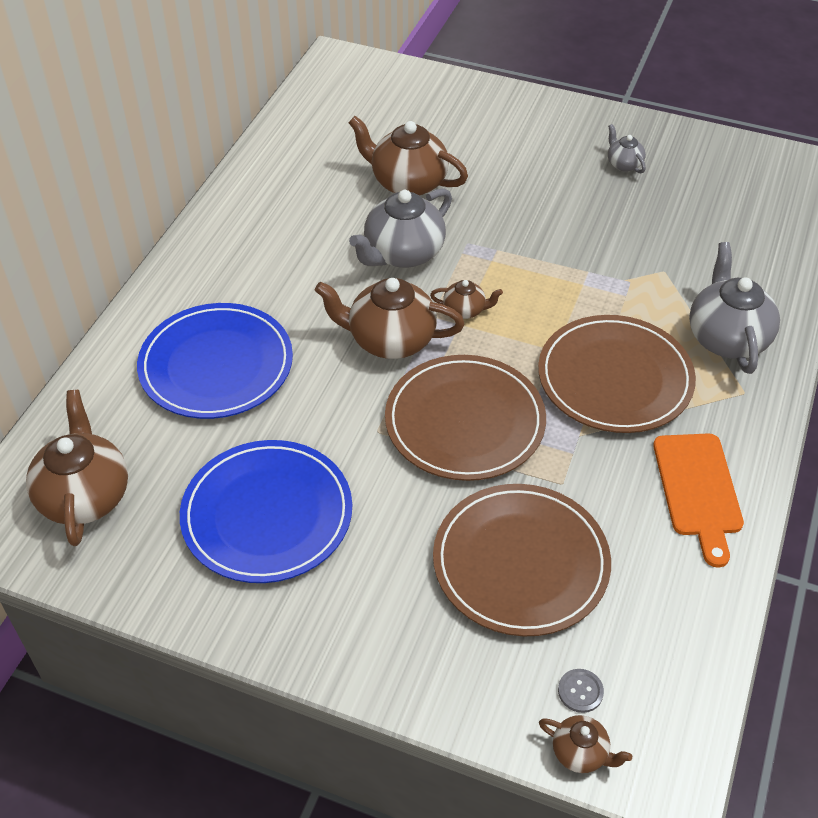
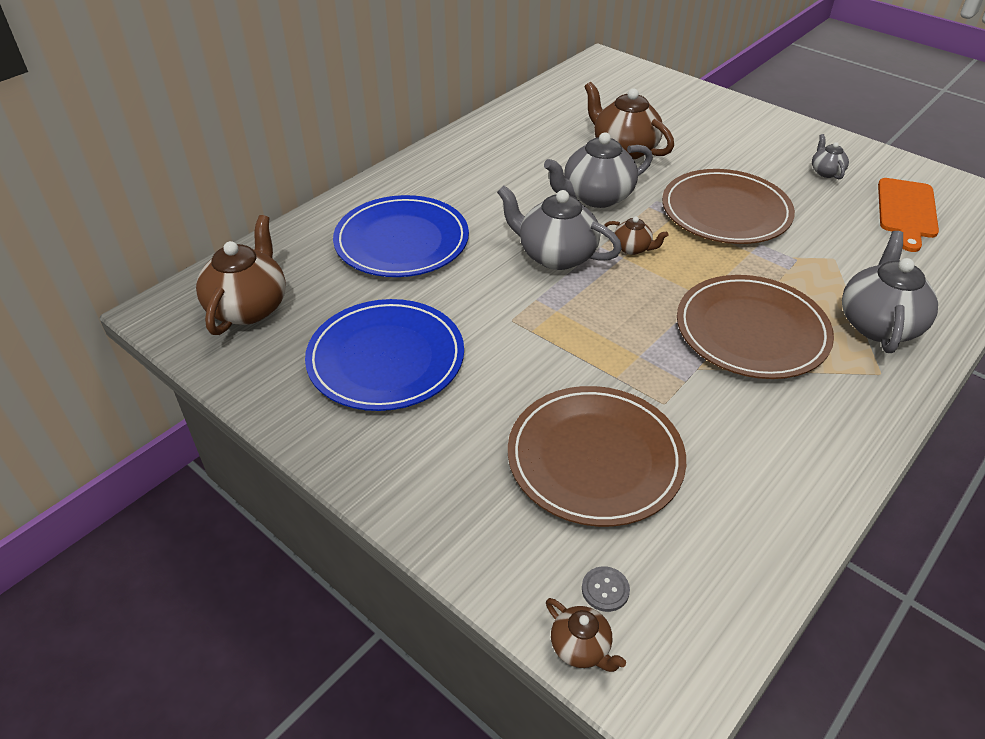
camera: 20 degrees right, 5 degrees down
brown teapot [315,278,465,359] -> grey teapot [497,186,622,270]
brown plate [385,355,546,481] -> brown plate moved to [662,169,795,244]
orange cutting board [653,433,744,568] -> orange cutting board moved to [878,178,939,252]

